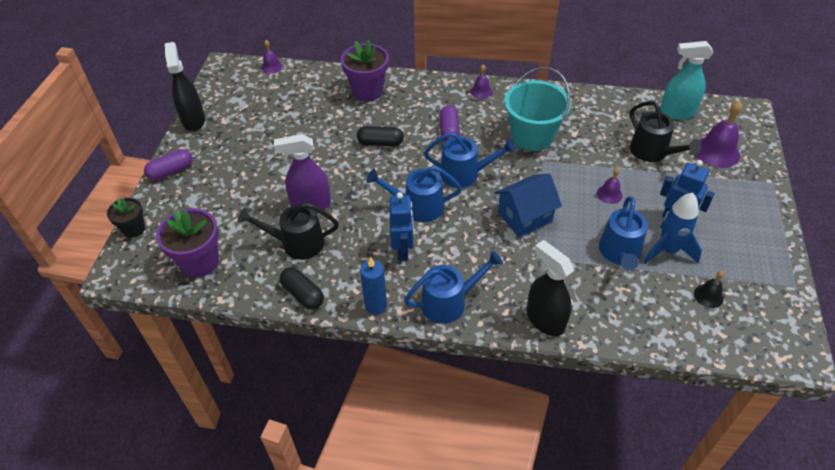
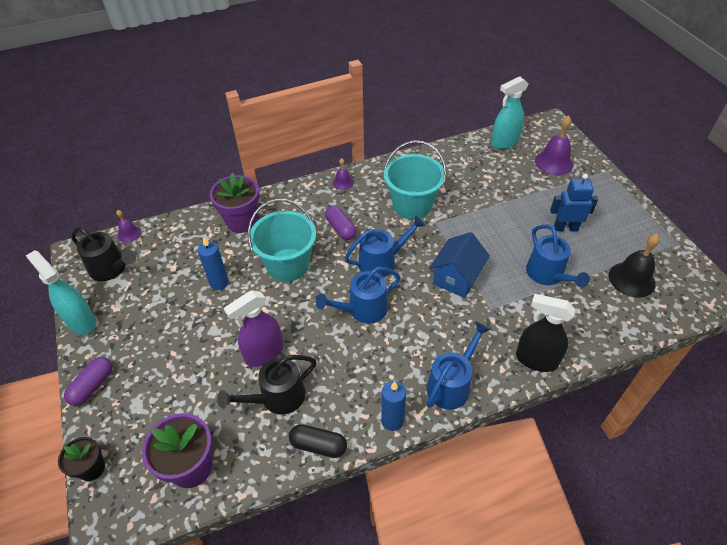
camera: 30 degrees left, 0 degrees up
black spray bottle [165,42,205,131] -> turquoise spray bottle [26,250,96,335]
black capsule [357,126,404,146] -> turquoise bucket [248,199,316,282]
blue robot [390,192,414,261] -> none
purple bell [597,168,623,204] -> none
black watering can [630,101,701,162] -> black watering can moved to [71,227,136,281]
blue rocket [644,193,702,264] -> none
black bell [694,271,724,308] -> black bell [609,234,660,298], size x1.83
none -> blue candle [198,237,229,290]

